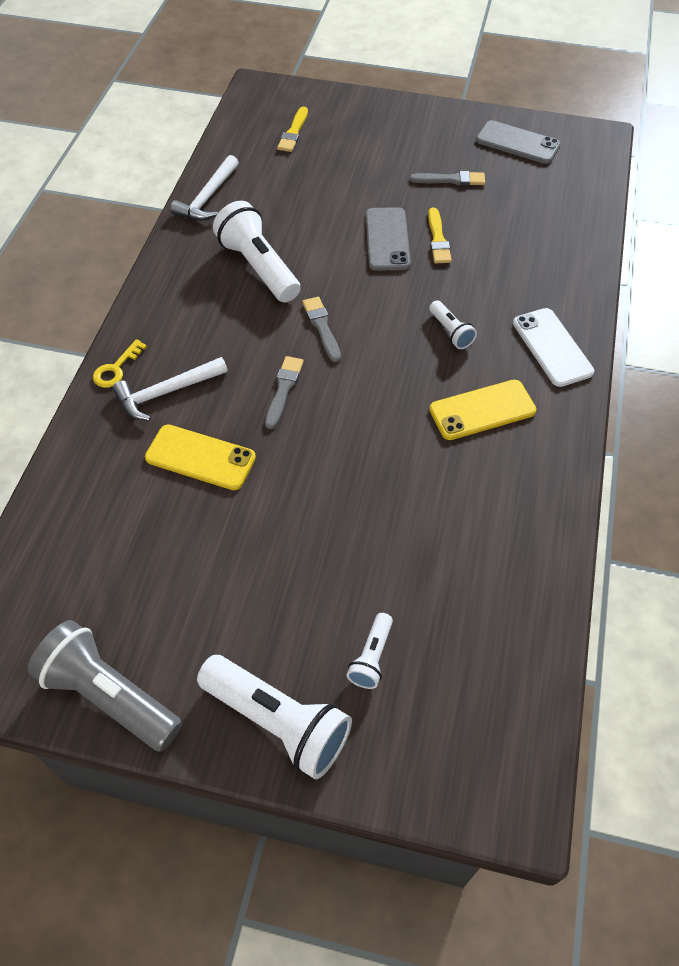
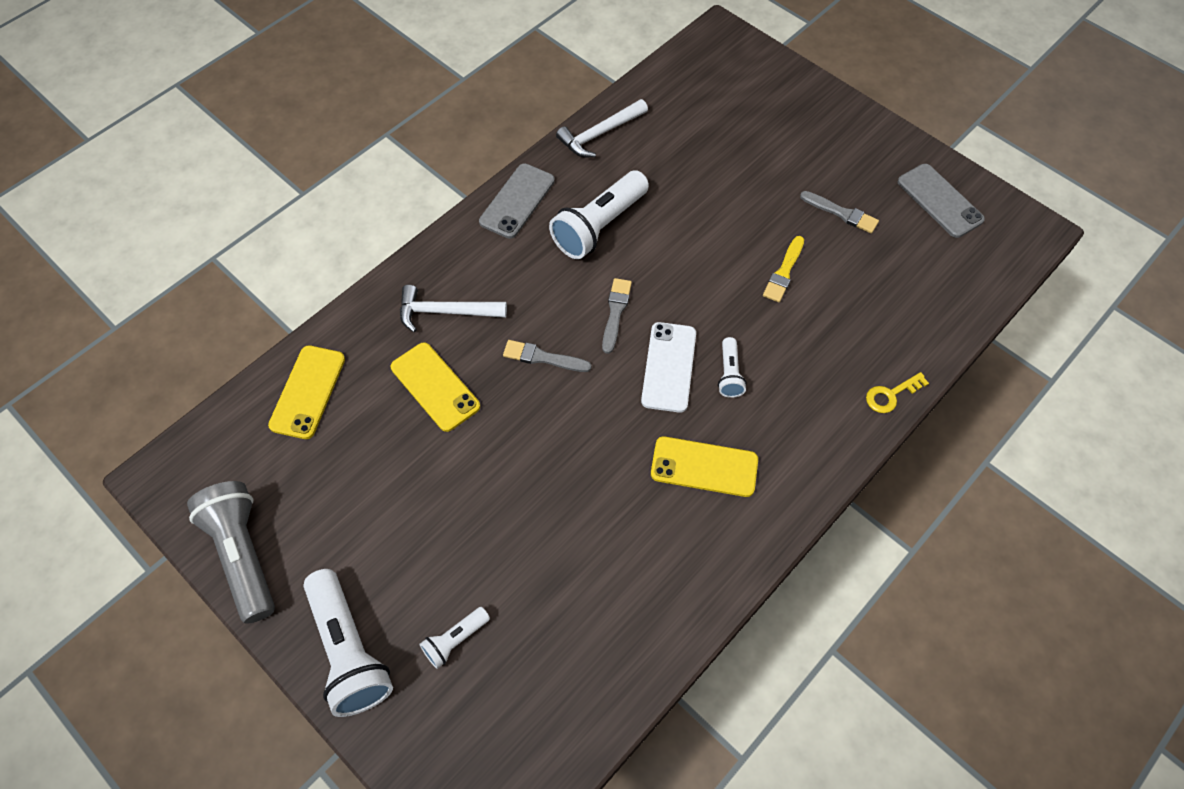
camera: 30 degrees right, 5 degrees up
yellow key [93,339,147,388] -> yellow key moved to [866,372,929,413]
white flashlight [213,201,301,303] -> white flashlight turned 135 degrees counterclockwise [549,170,649,259]
grey brush [265,356,304,429] -> grey brush turned 120 degrees counterclockwise [503,340,591,372]
yellow brush [277,106,308,152] -> none
grey phone [366,207,411,271] -> grey phone moved to [479,163,555,239]
white phone [513,308,594,387] -> white phone moved to [641,322,696,412]
none -> yellow phone [268,345,345,439]

